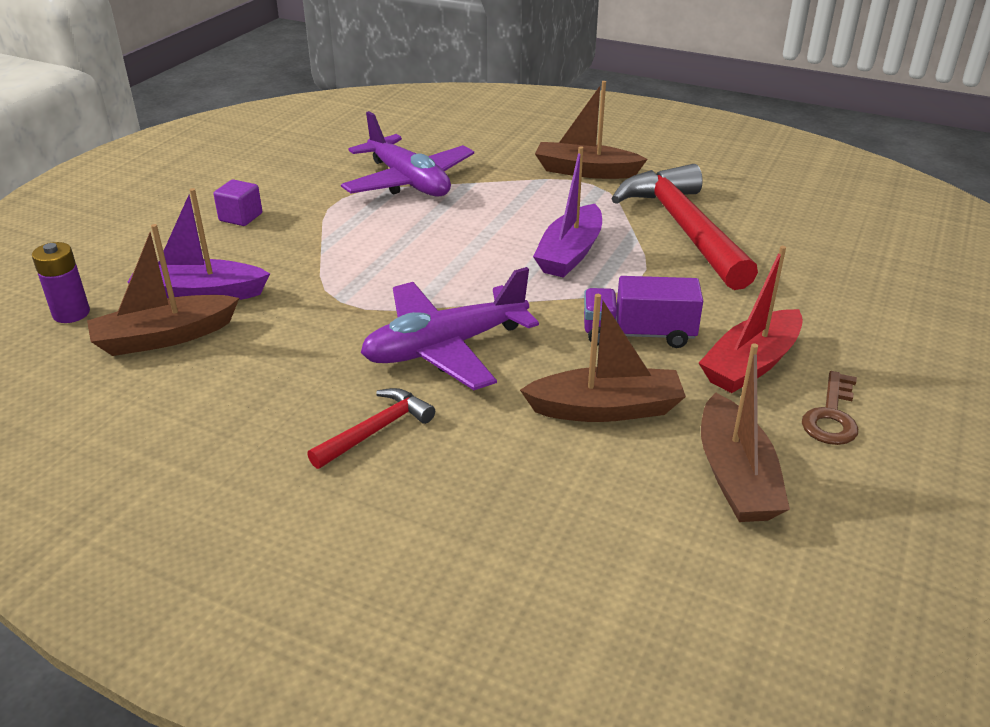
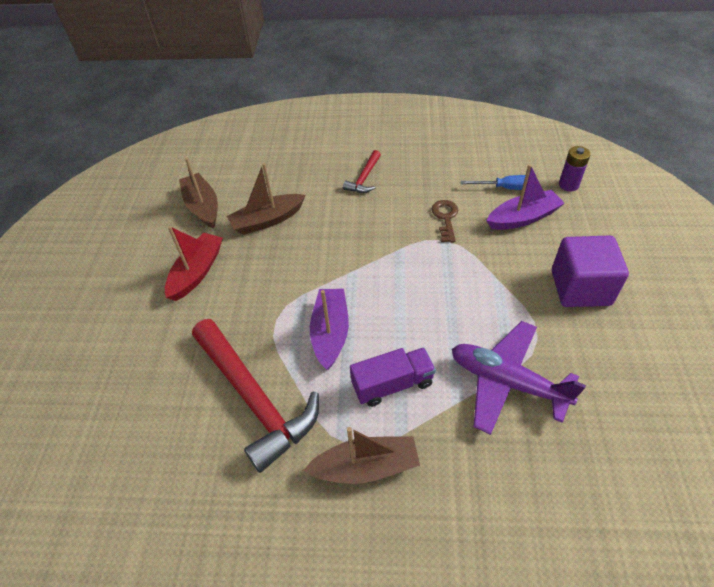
camera: 160 degrees right, 15 degrees up
brown boat [87,224,239,356] -> blue screwdriver [461,175,526,190]
purple cube [214,179,262,226] -> purple cube [552,235,629,307], size x2.04
purple plane [361,267,539,390] -> none
purple truck [584,276,703,348] -> purple truck moved to [350,348,436,407]
brown key [802,371,858,445] -> brown key moved to [432,200,458,243]

